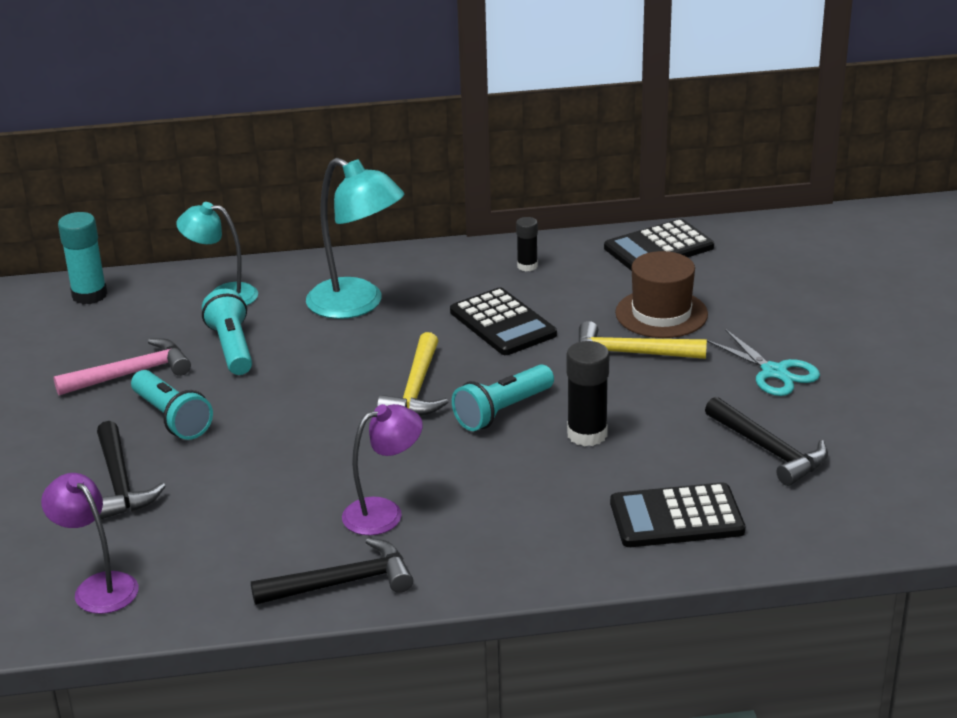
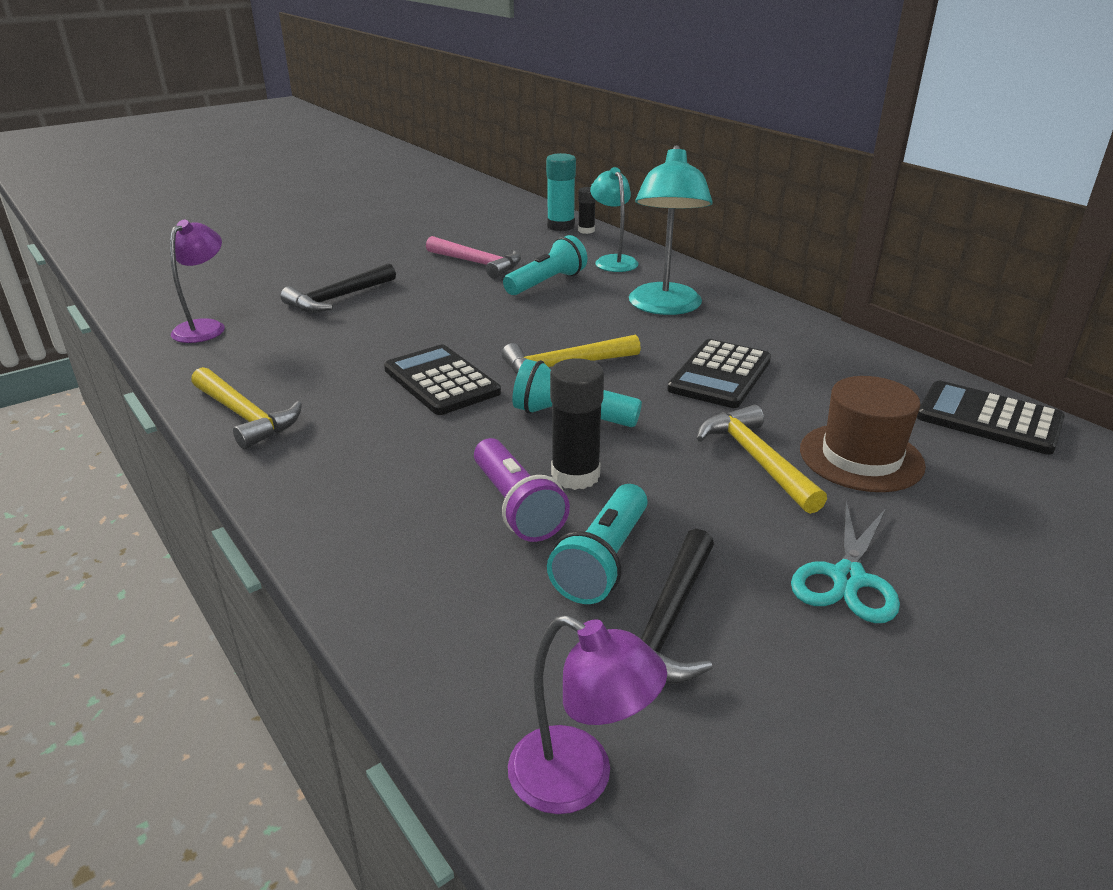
camera: 60 degrees right, 0 degrees up
turquoise flashlight [131,370,213,440] -> turquoise flashlight moved to [547,484,647,604]
black hammer [251,538,413,605] -> yellow hammer [191,367,302,449]
purple lamp [342,404,423,535] -> purple lamp moved to [508,615,667,814]
black glue stick [516,217,538,271] -> black glue stick moved to [578,187,596,234]
black calculator [610,482,745,547] -> black calculator moved to [384,345,501,415]
none -> purple flashlight [474,438,570,542]

